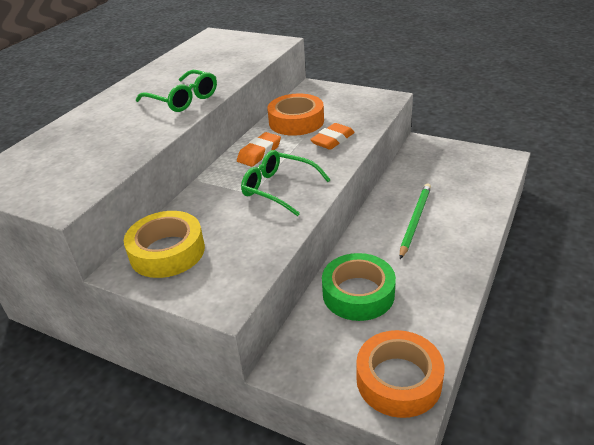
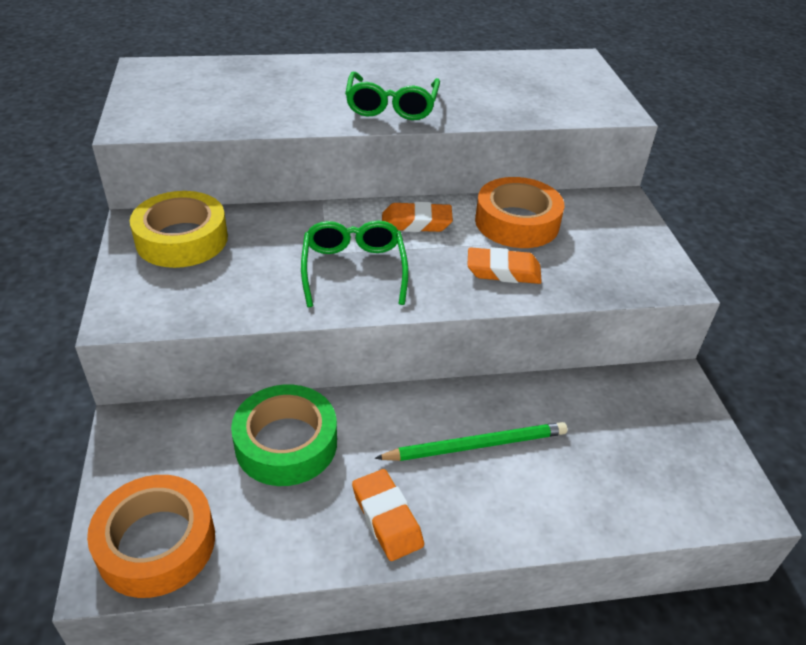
camera: 50 degrees right, 5 degrees up
none -> orange eraser [352,469,424,561]

